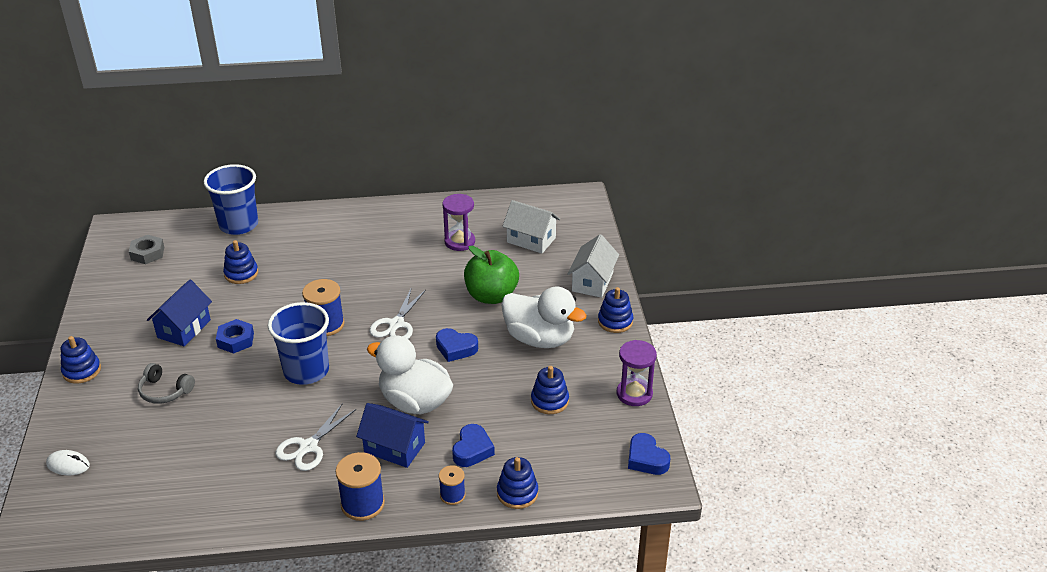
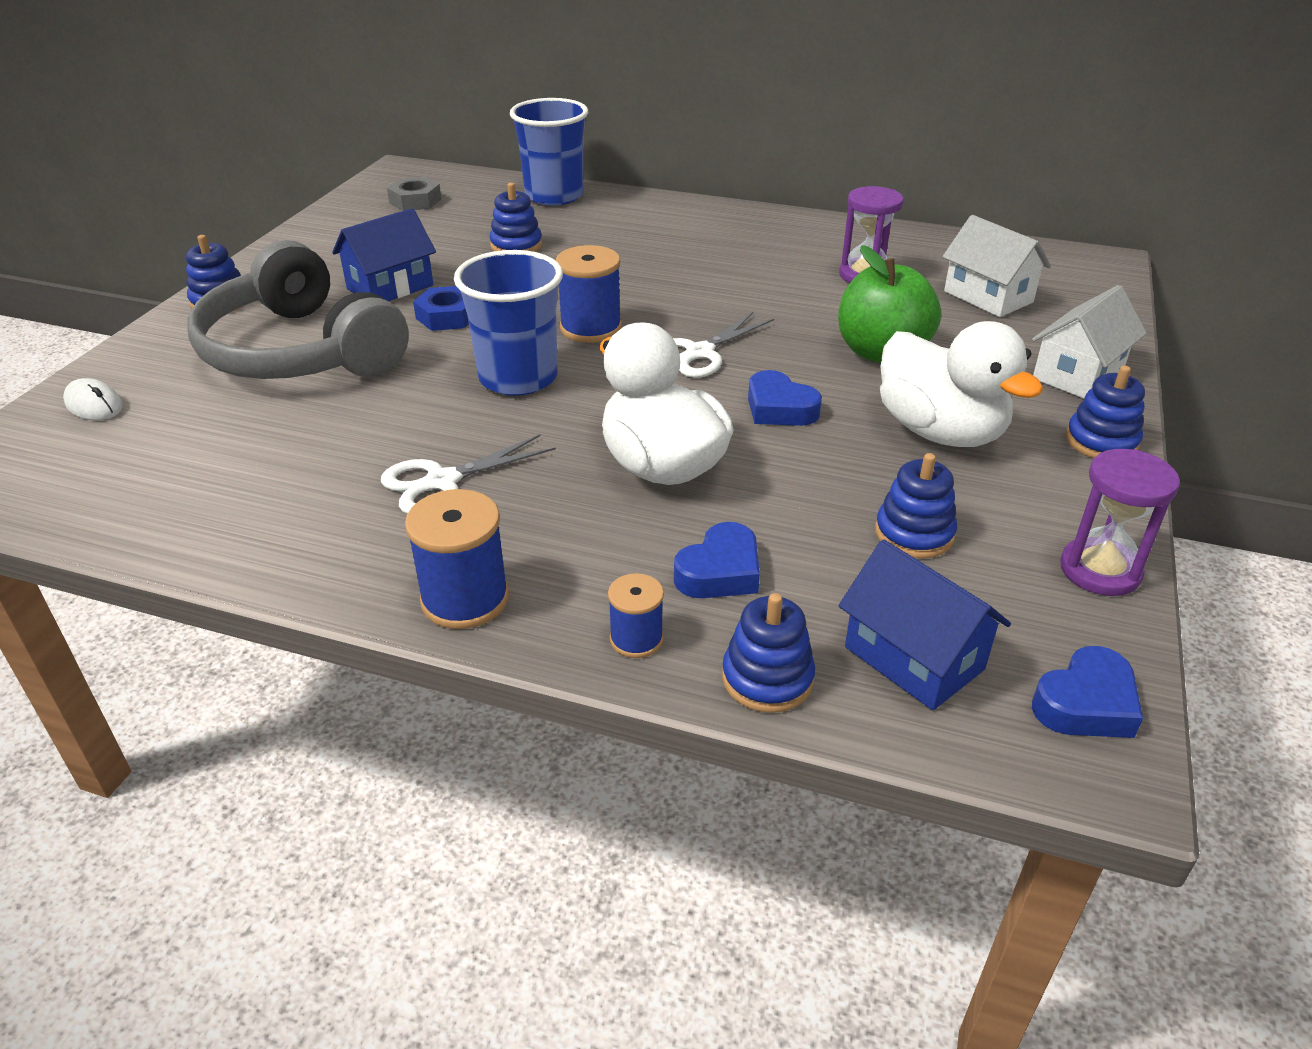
camera: 25 degrees right, 0 degrees up
grey headphones [138,363,195,404] -> grey headphones [188,240,409,379], size x2.41
blue house [356,403,429,468] -> blue house moved to [839,539,1011,710]
blue heart [628,433,670,475] -> blue heart turned 120 degrees counterclockwise [1032,646,1143,738]

